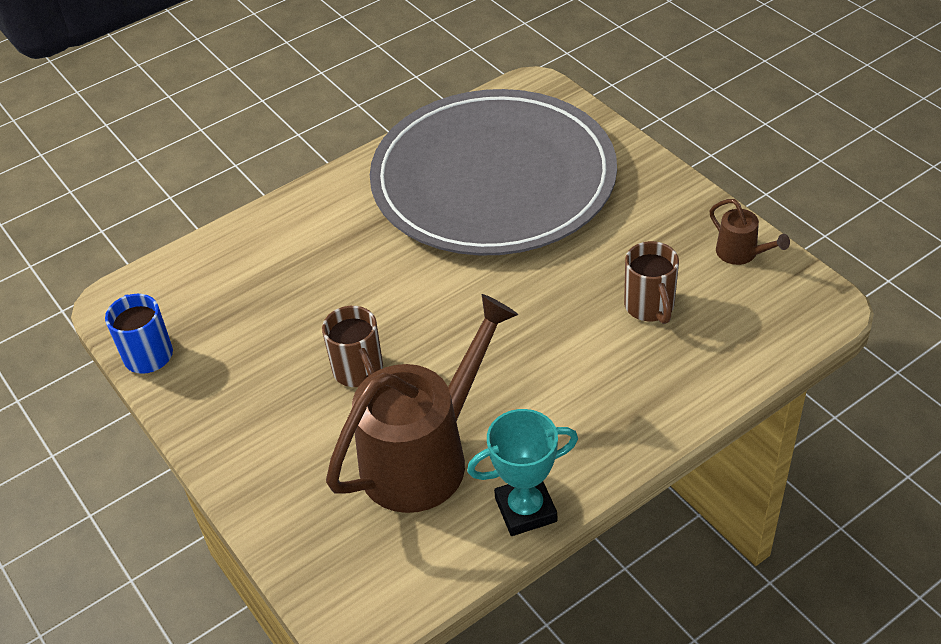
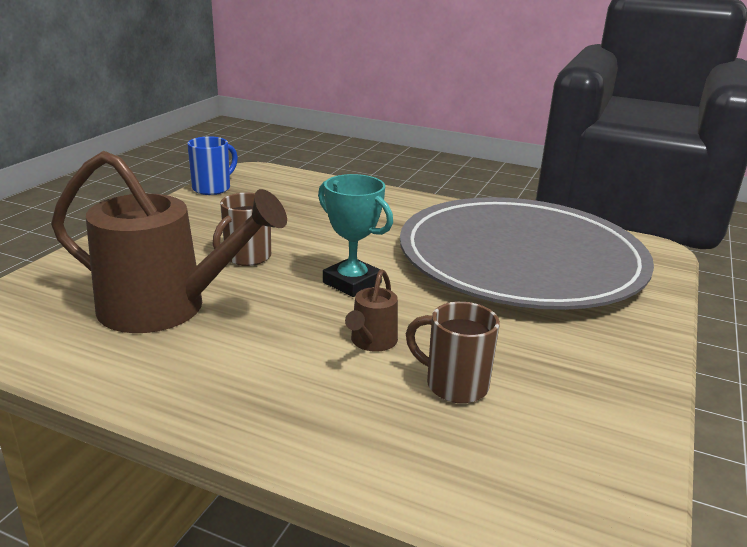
camera: 55 degrees right, 20 degrees down
turquoise trophy [467,409,578,536] -> turquoise trophy moved to [318,174,393,297]
brown mug [624,241,679,324] -> brown mug turned 75 degrees clockwise [406,302,500,403]
brown watering can [710,199,790,265] -> brown watering can moved to [345,269,398,352]

